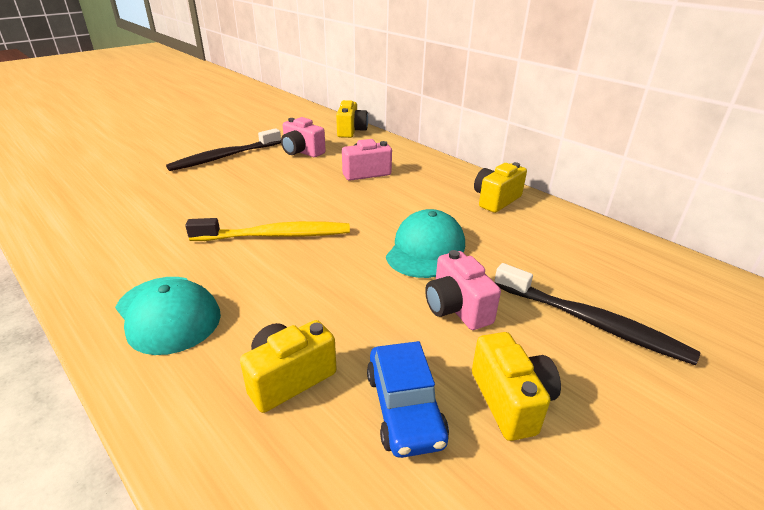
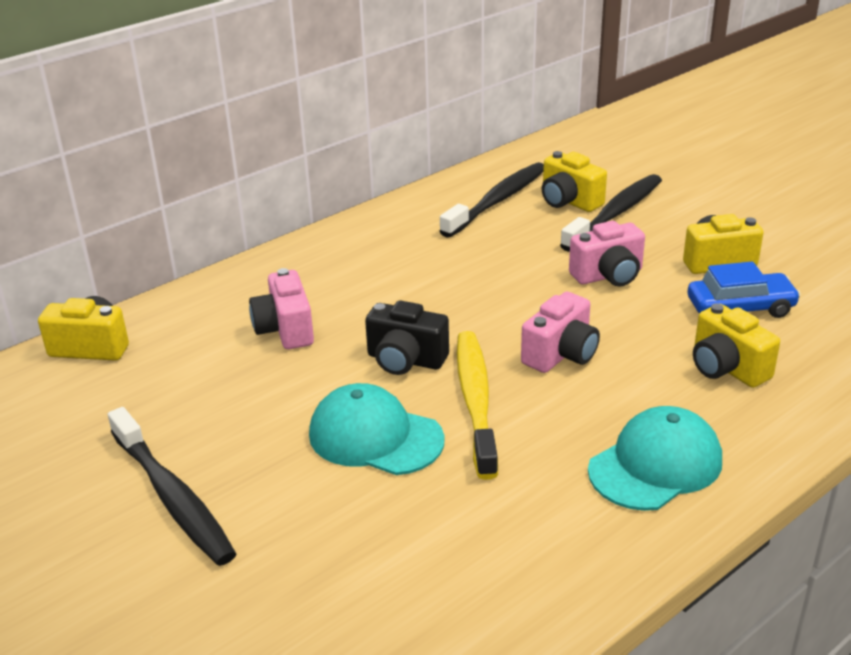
camera: 85 degrees left, 0 degrees up
pink camera [281,117,326,157] -> pink camera moved to [521,292,600,373]
turquoise cap [386,209,465,278] -> turquoise cap moved to [309,383,445,475]
yellow camera [474,162,527,213] -> yellow camera moved to [542,151,607,212]
none -> black camera [365,300,449,375]
none -> black toothbrush [440,162,544,238]

